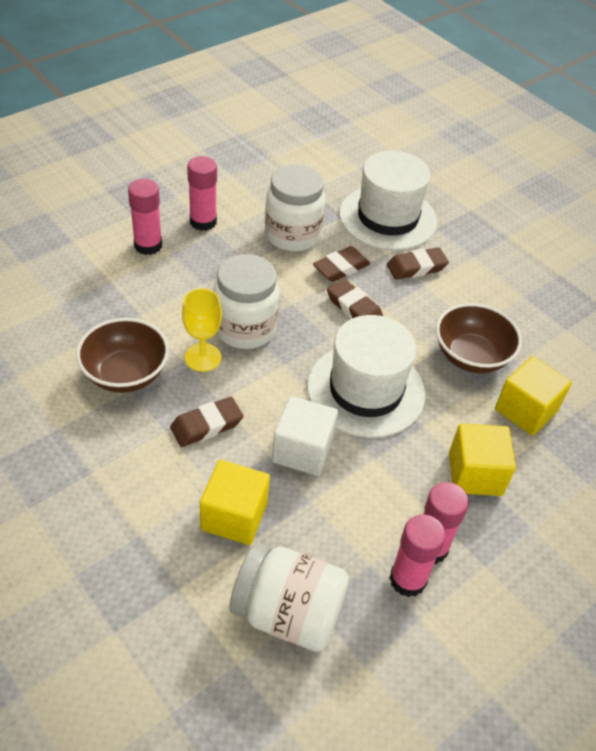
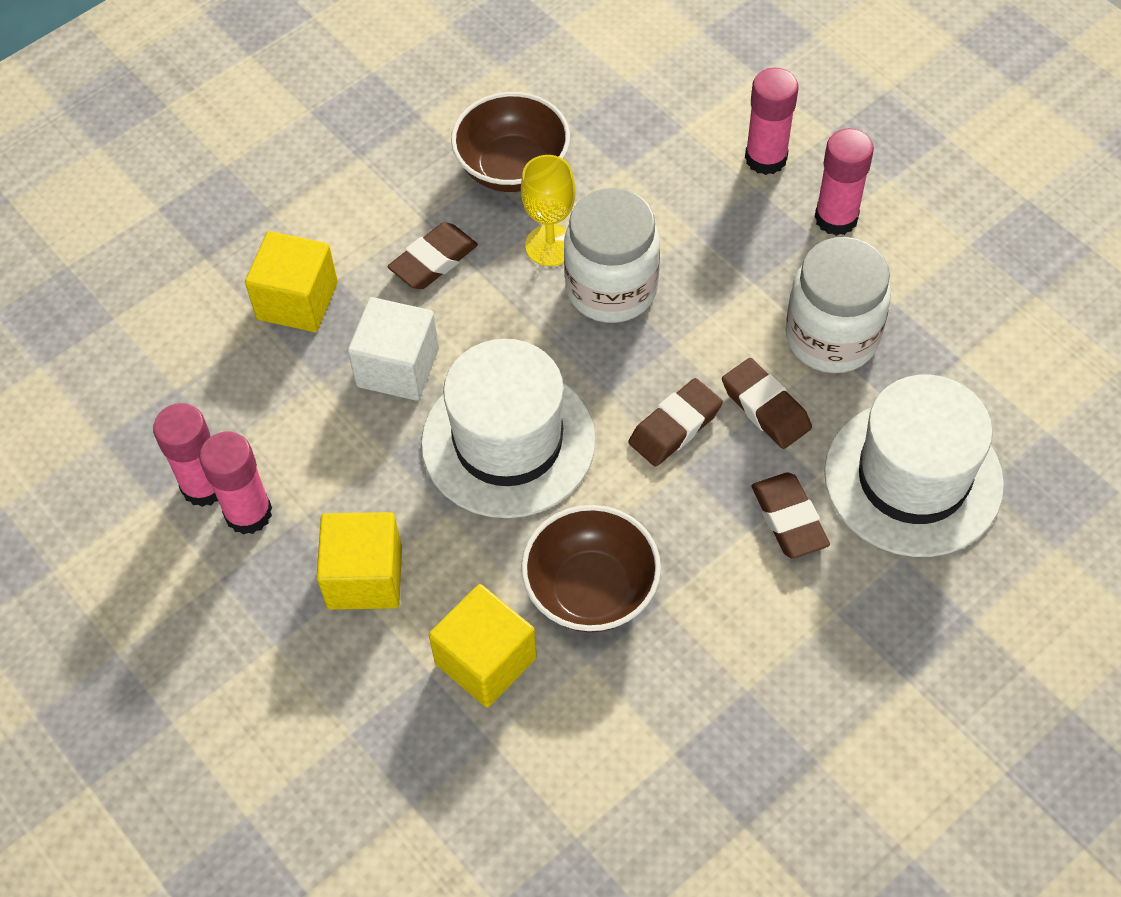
camera: 95 degrees right, 10 degrees up
brown eraser [170,397,243,447] -> brown eraser turned 75 degrees clockwise [387,222,478,289]
white jar [229,543,349,652] -> none

